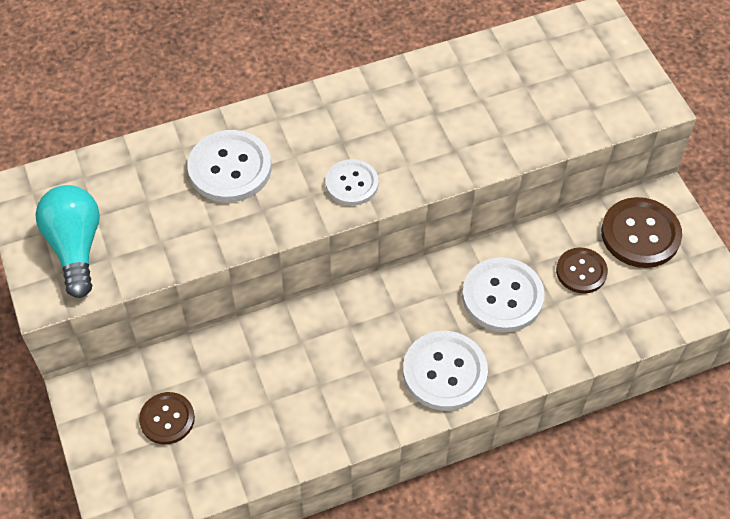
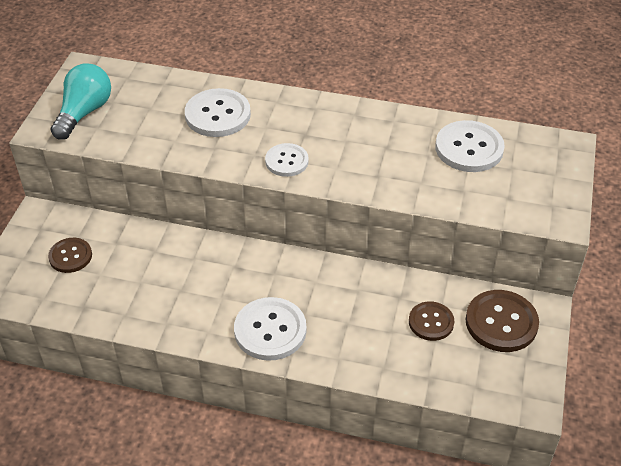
camera: 35 degrees right, 10 degrees down
white button [462,257,545,332] -> white button moved to [435,120,505,172]

